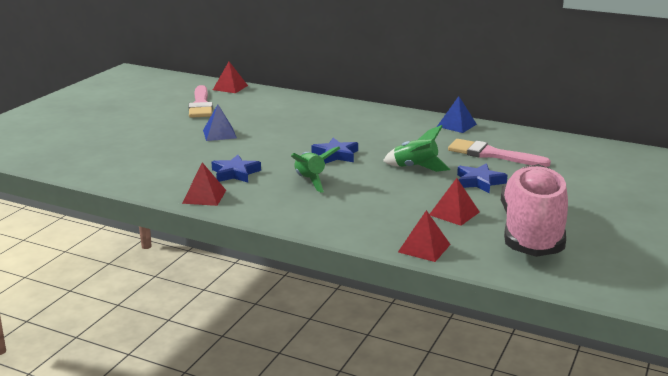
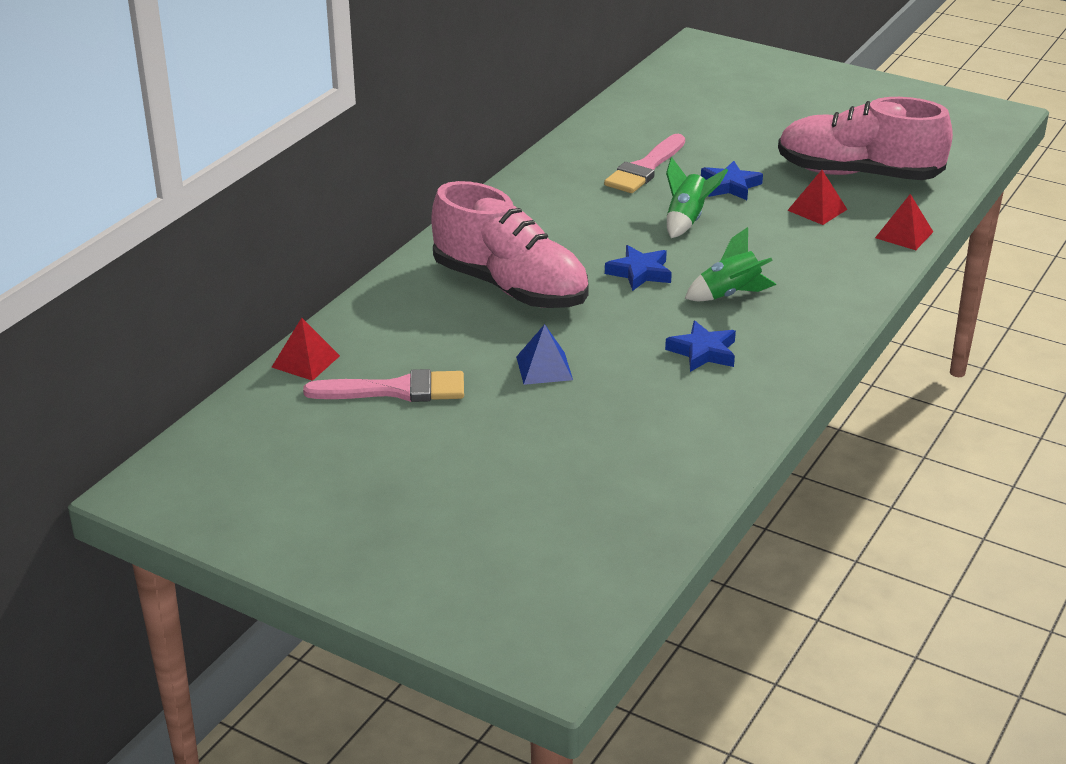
camera: 85 degrees left, 10 degrees up
red pyramid [182,162,226,206] -> none
blue pyramid [437,96,477,133] -> none
none -> pink shoe [432,181,589,308]

